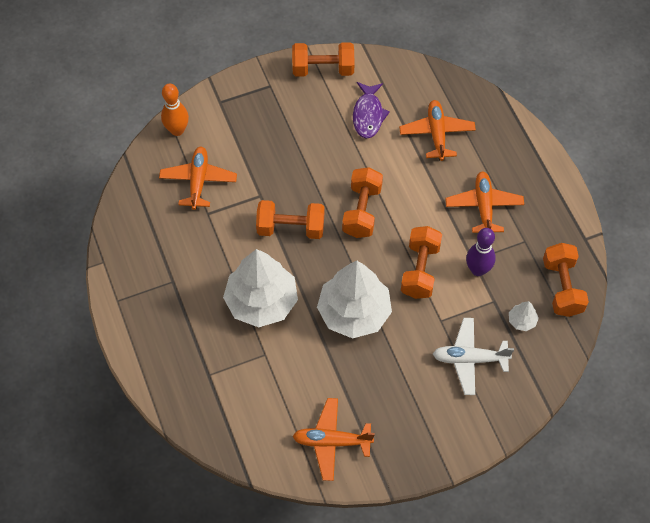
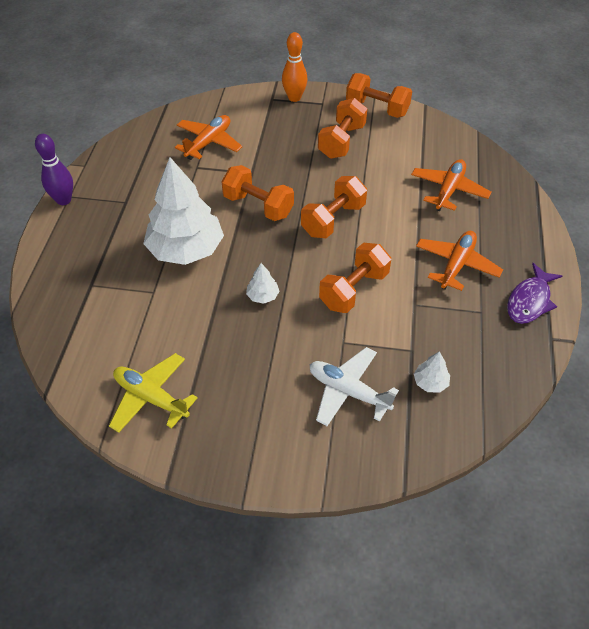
camera: 30 degrees right, 10 degrees down
orange bowling pin [161,83,189,136] -> orange bowling pin moved to [282,32,308,102]
orange plane [293,398,375,481] -> yellow plane [109,353,198,433]
white tree [317,261,392,338] -> white tree [246,263,280,304], size x0.40
purple fish [353,82,390,139] -> purple fish moved to [507,263,562,324]
purple bowling pin [466,228,496,276] -> purple bowling pin moved to [35,134,73,205]
orange dumbbell [543,243,589,317] -> orange dumbbell moved to [318,98,367,159]

